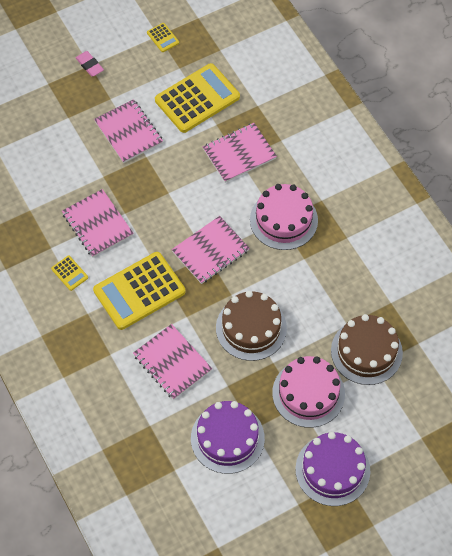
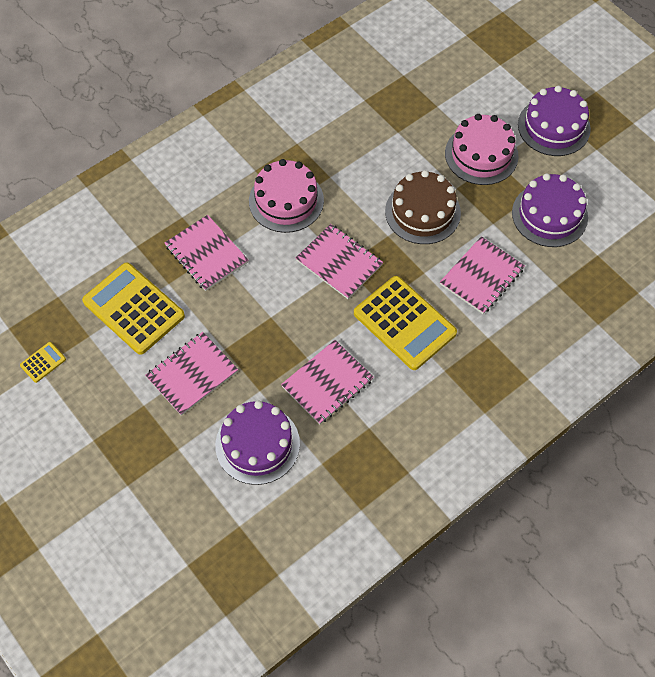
camera: 100 degrees left, 0 degrees up
yellow calculator [51,256,88,291] -> none
pink eraser [75,51,104,77] -> none
brown cake [331,314,403,385] -> none
none -> purple cake [215,401,300,485]

